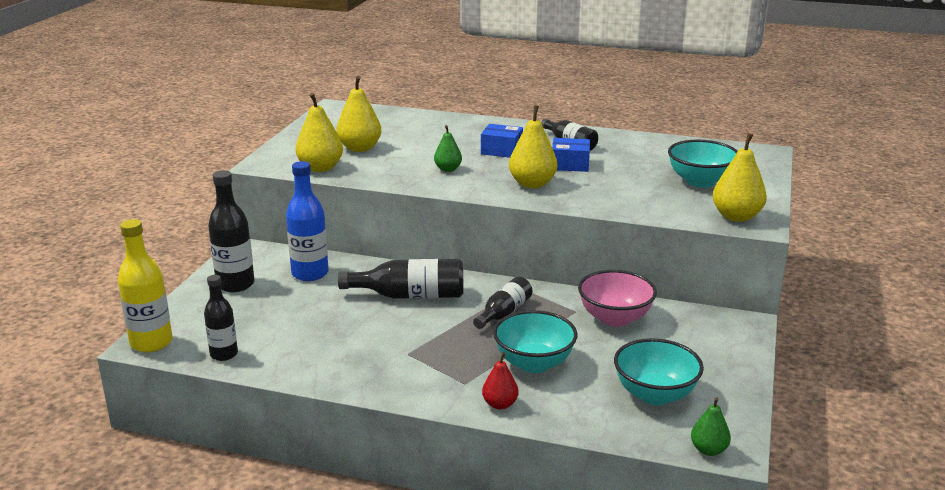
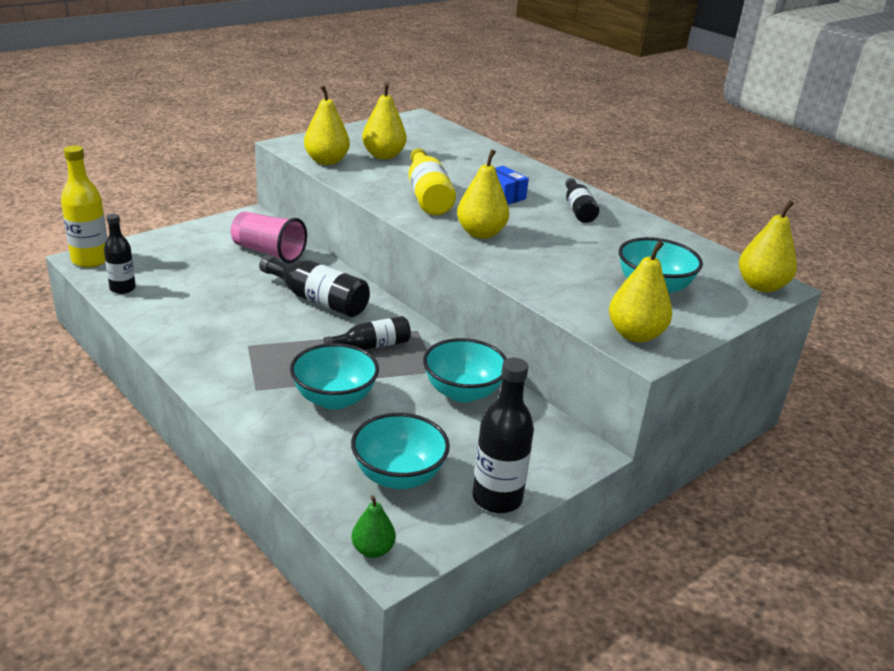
camera: 30 degrees right, 5 degrees up
black bottle [208,170,255,292] -> black bottle moved to [473,358,534,513]
blue bottle [286,161,329,281] -> pink cup [231,211,307,263]
green pear [434,125,462,172] -> yellow bottle [408,148,456,215]
red pear [482,352,519,410] -> none
blue box [552,138,590,172] -> none
pink bowl [578,270,657,327] -> turquoise bowl [423,338,507,403]
none -> yellow pear [739,200,797,292]

